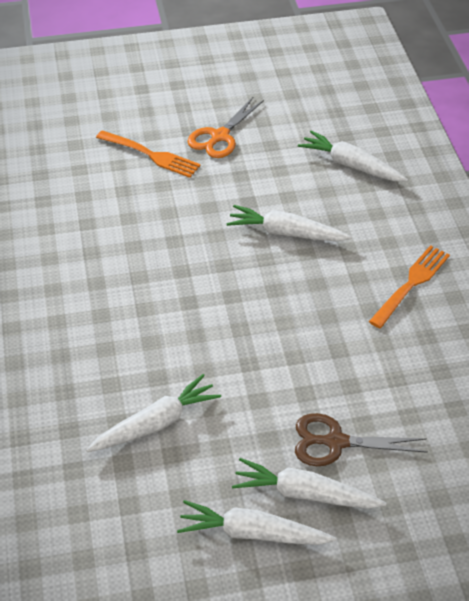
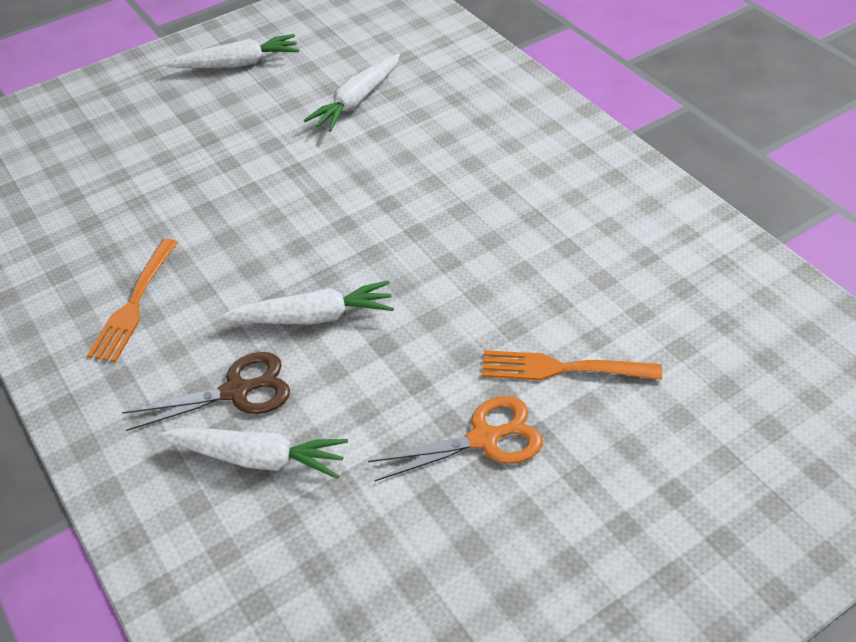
camera: 160 degrees right, 0 degrees up
orange scissors [188,97,264,158] -> orange scissors turned 60 degrees clockwise [368,396,543,481]
white carrot [232,458,386,509] -> none
brown scissors [295,413,428,466] -> brown scissors moved to [122,352,290,431]

